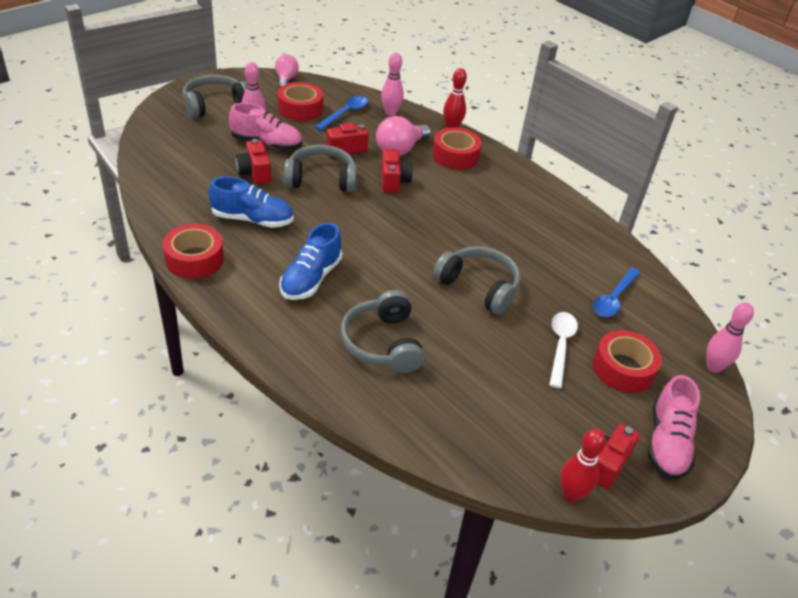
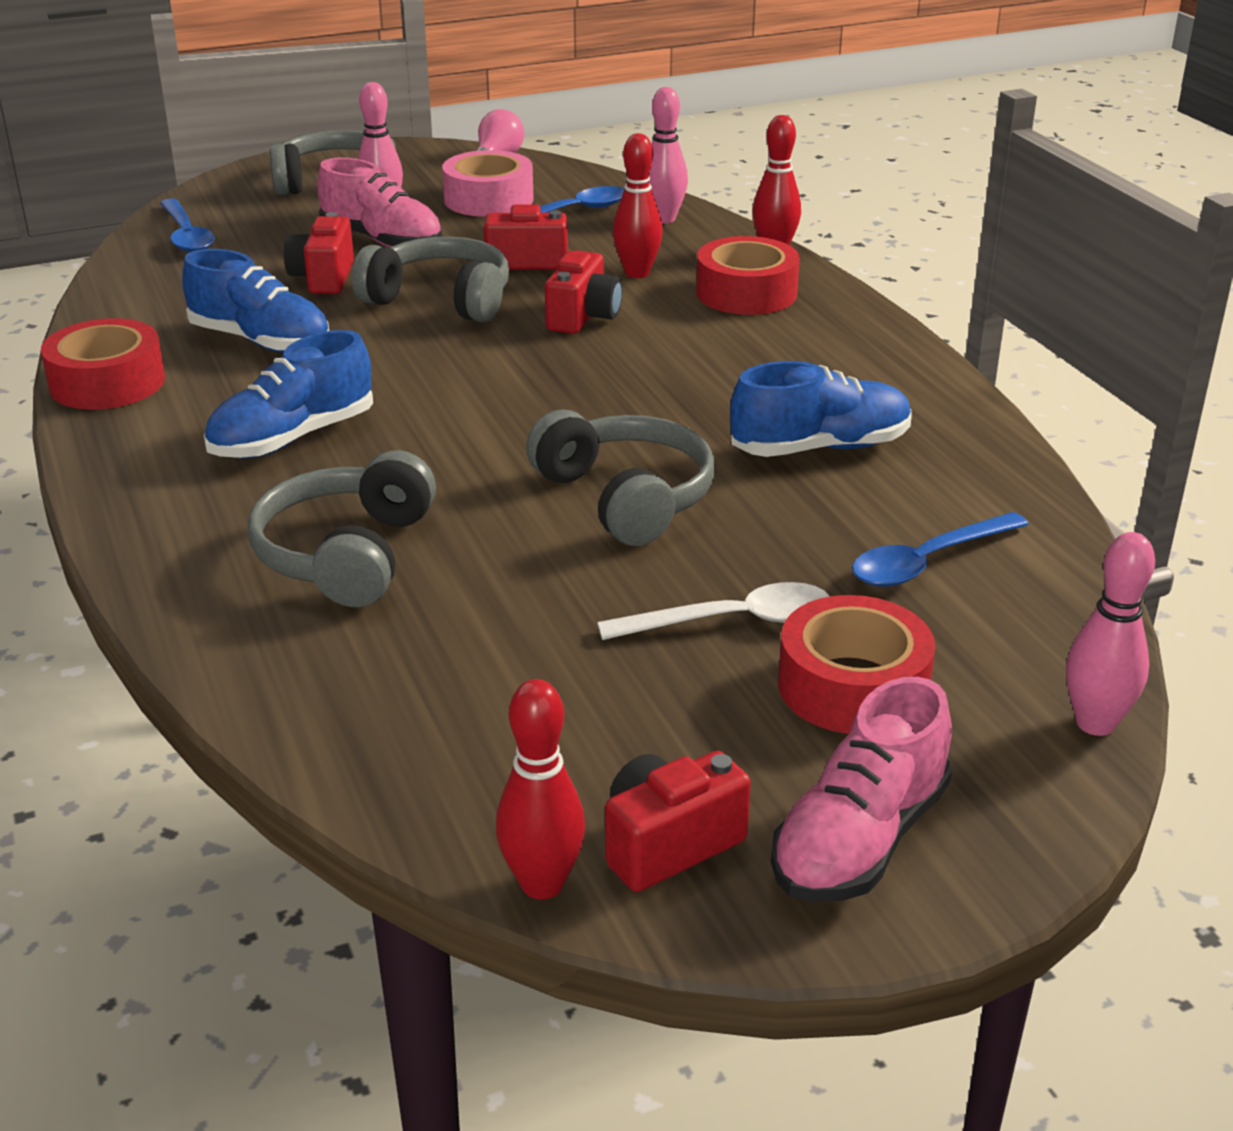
camera: 25 degrees right, 10 degrees down
red tape [278,82,323,121] -> pink tape [442,150,534,217]
pink light bulb [376,116,431,156] -> red bowling pin [613,133,663,278]
white spoon [549,312,578,388] -> white spoon turned 45 degrees clockwise [597,582,830,640]
none -> blue spoon [160,198,215,252]
none -> blue shoe [730,361,912,457]

